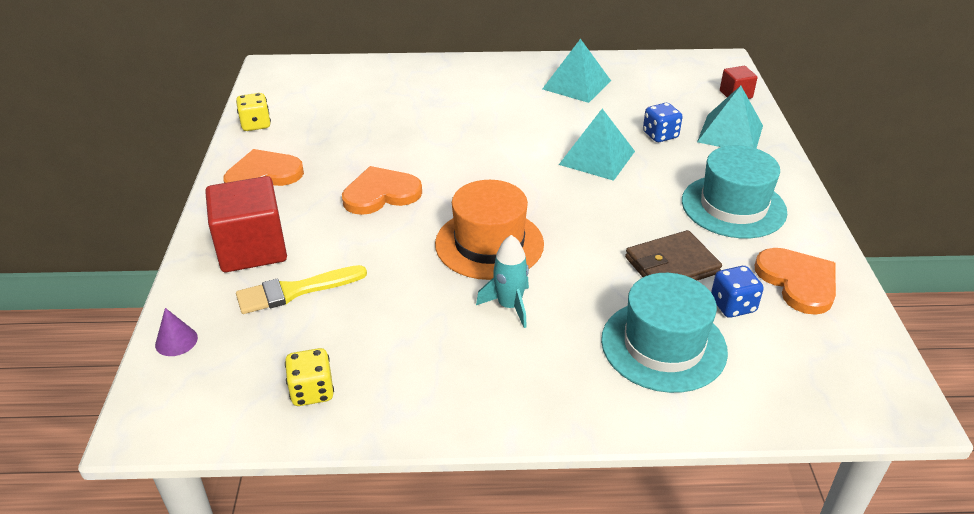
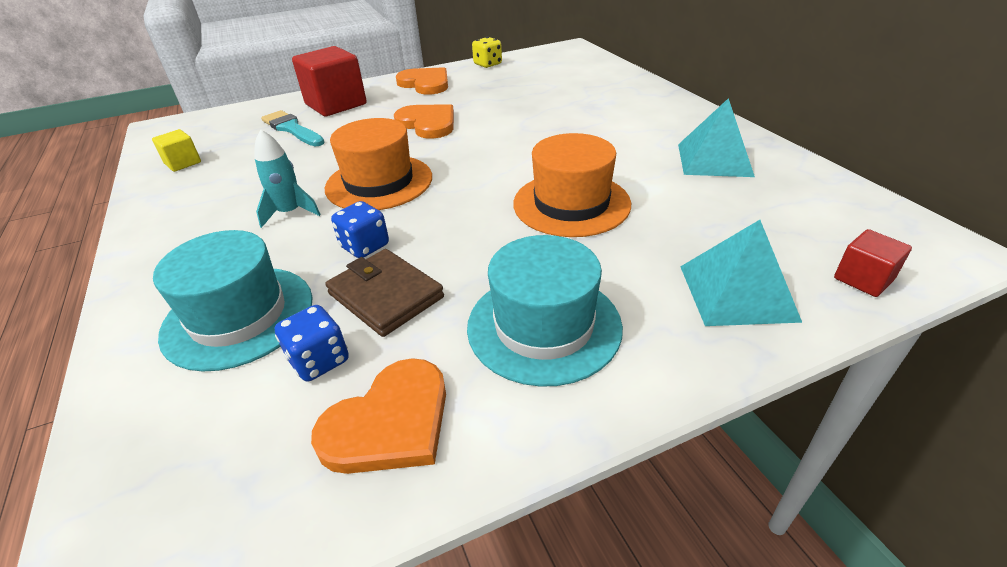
camera: 70 degrees right, 0 degrees up
purple cone [155,308,198,356] -> none
yellow brush [236,265,367,314] -> turquoise brush [261,110,325,146]
yellow dice [285,348,334,406] -> yellow cube [152,129,201,172]
turquoise pyramid [559,109,635,181] -> orange hat [513,133,631,237]
blue dice [643,103,683,142] -> blue dice moved to [331,201,389,258]

